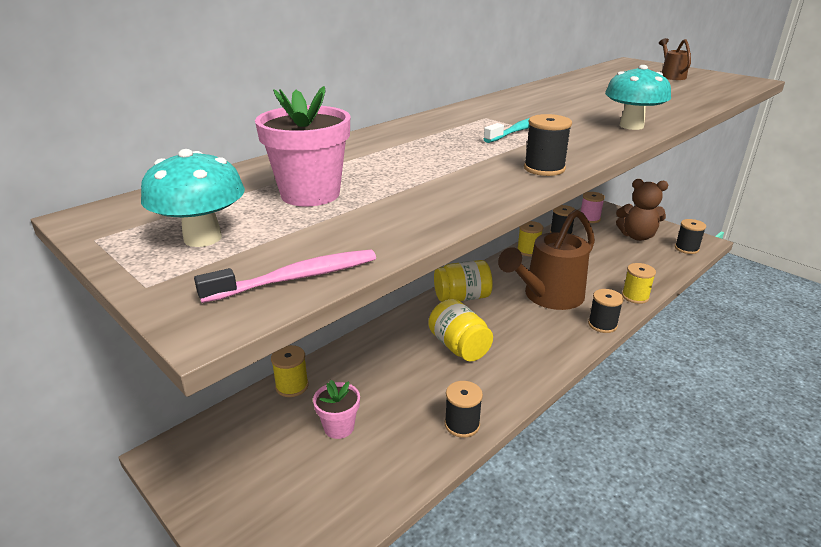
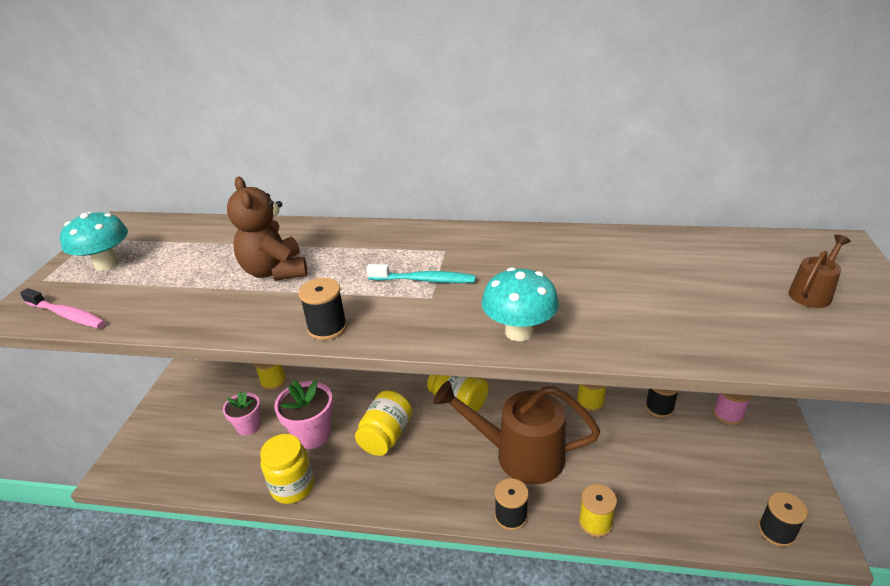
camera: 55 degrees right, 5 degrees up
pink flower pot [255,86,350,206] -> pink flower pot moved to [274,380,333,449]
black spool [445,381,483,438] -> yellow jar [260,434,314,504]
brown teddy bear [616,179,668,241] -> brown teddy bear moved to [227,177,307,281]

